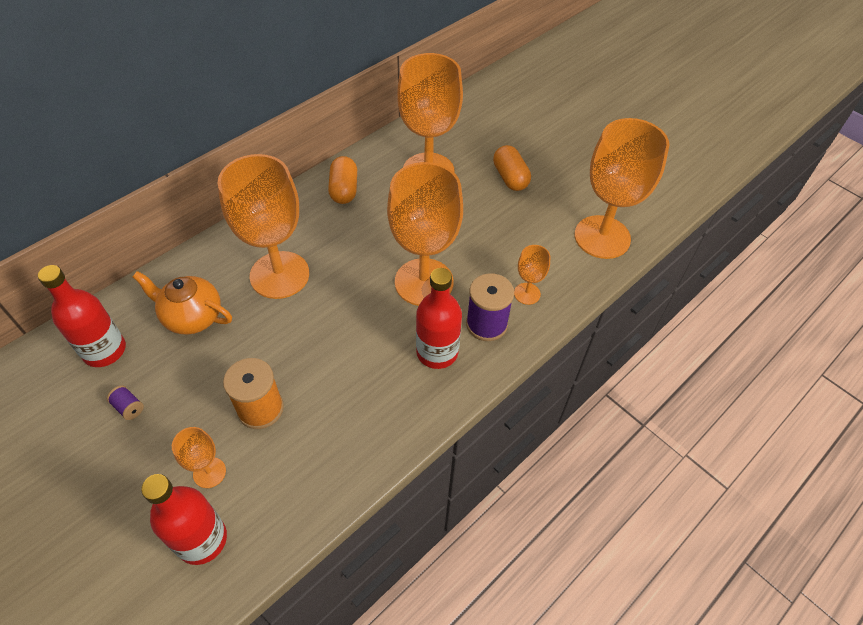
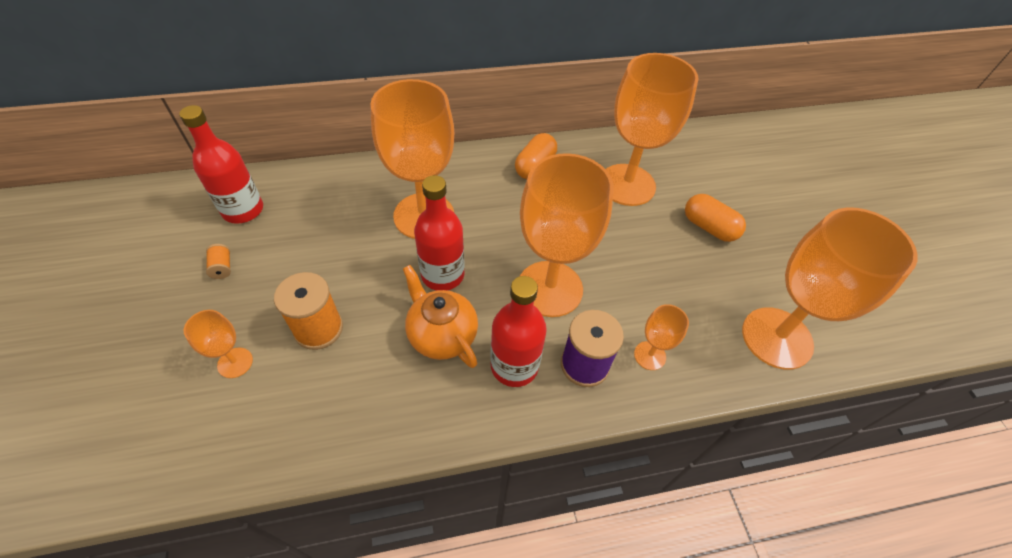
camera: 30 degrees right, 0 degrees up
purple spool [107,385,144,420] -> orange spool [206,244,231,279]
orange teapot [133,271,232,334] -> orange teapot moved to [403,265,478,368]
red bottle [141,474,227,565] -> red bottle moved to [414,175,465,290]
orange capsule [493,145,531,191] -> orange capsule turned 60 degrees counterclockwise [685,194,746,242]

